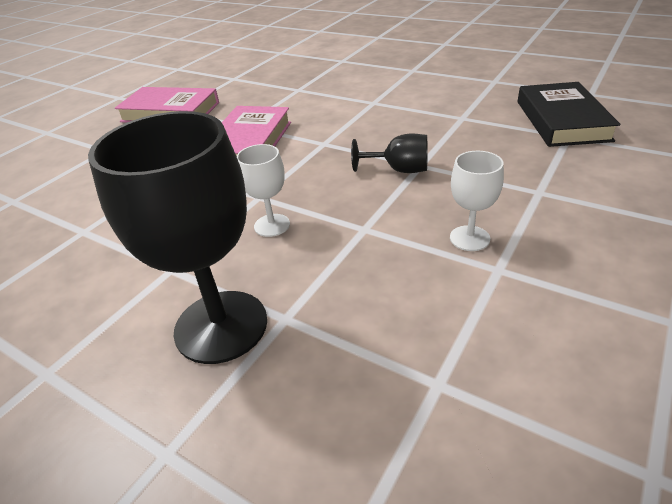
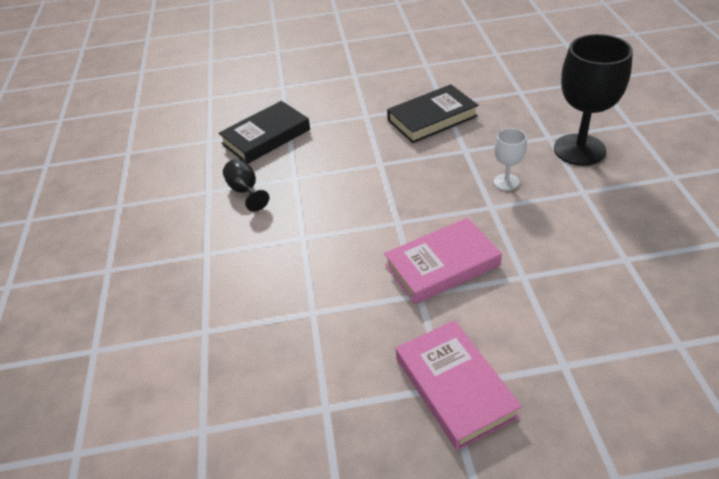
camera: 130 degrees left, 5 degrees up
black goblet [351,134,428,173] -> black goblet moved to [223,159,269,211]
white goblet [450,151,504,251] -> black book [387,84,478,143]

